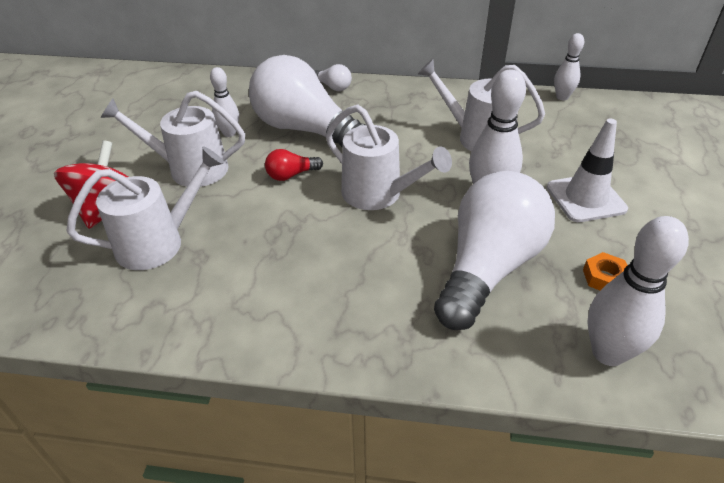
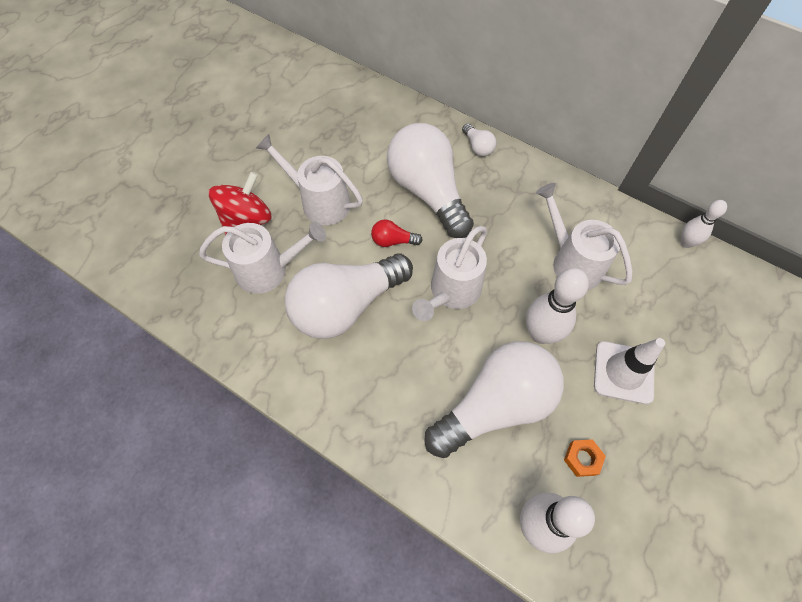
camera: 25 degrees right, 20 degrees up
white bowling pin [210,67,239,137] -> none
white watering can [326,105,452,210] -> white watering can turned 60 degrees clockwise [412,226,487,321]
none -> white light bulb [285,254,413,339]

